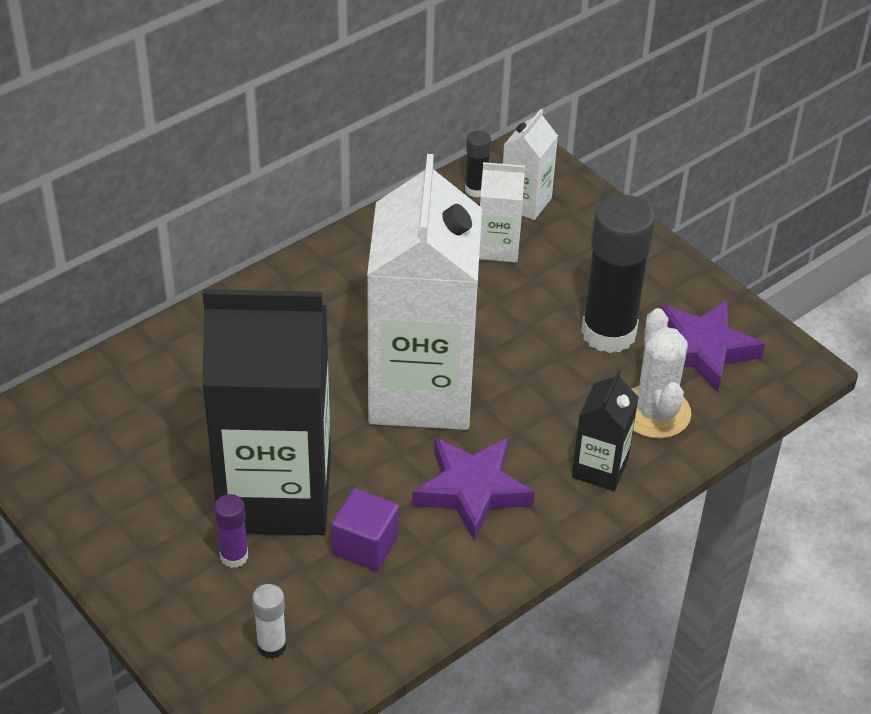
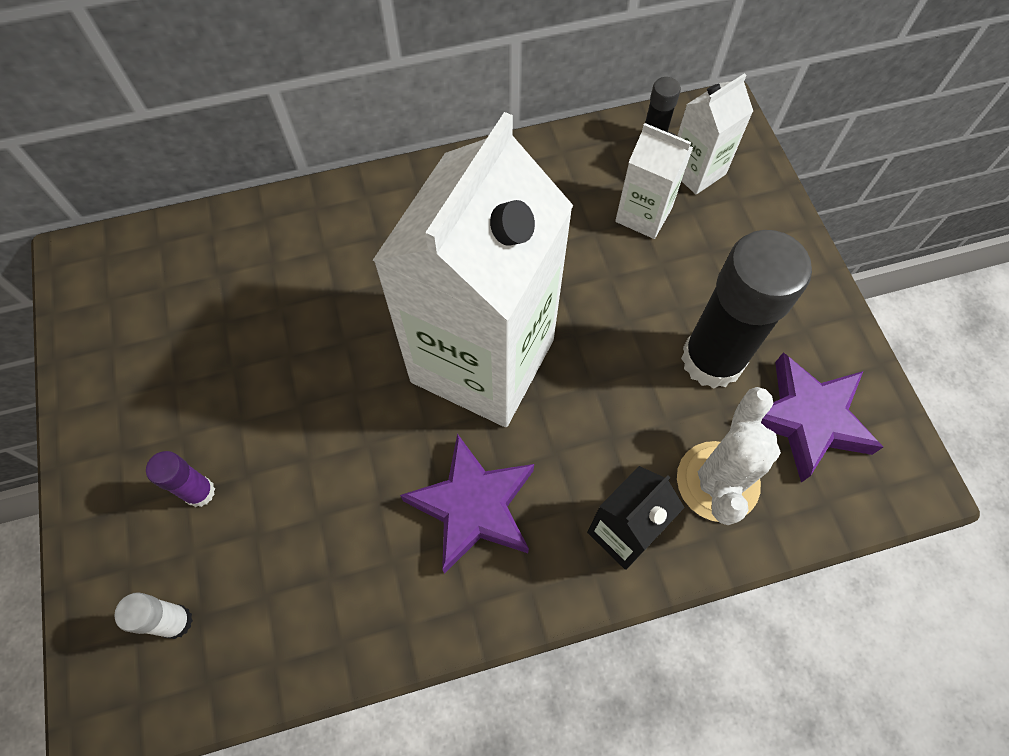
camera: 25 degrees right, 20 degrees up
black carton [202,289,331,535] -> none
purple cube [331,488,399,570] -> none

